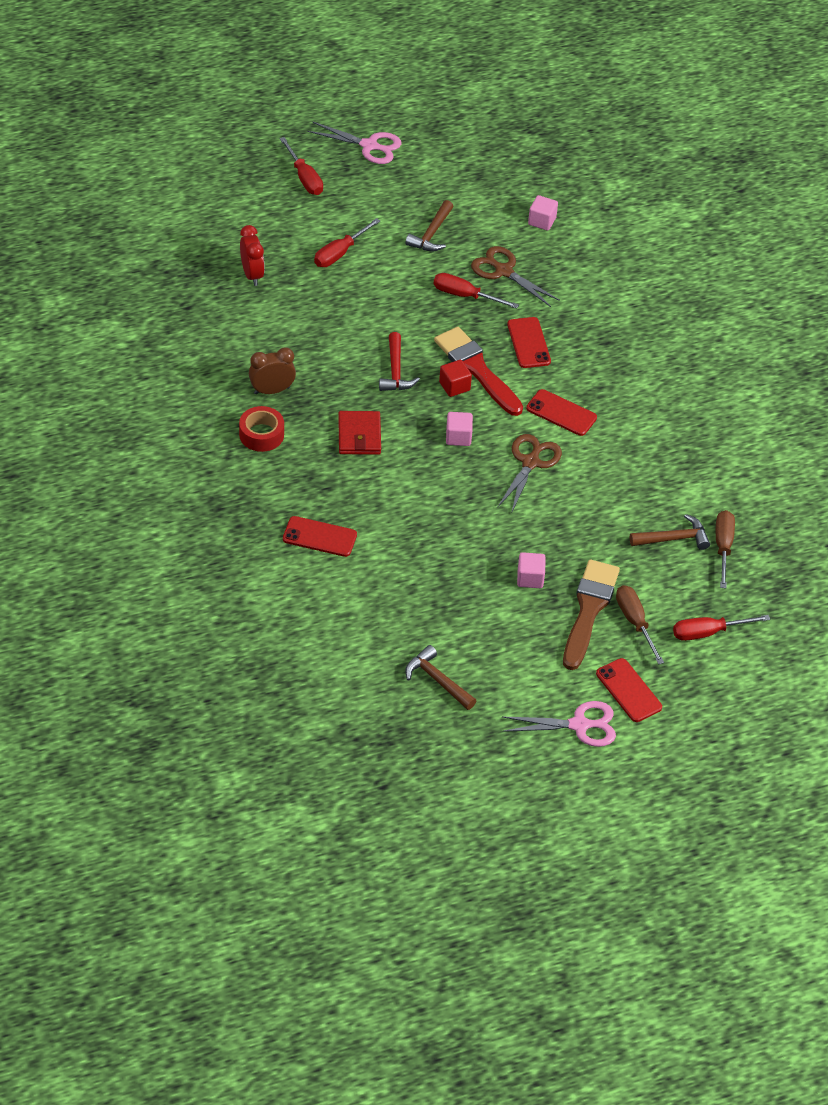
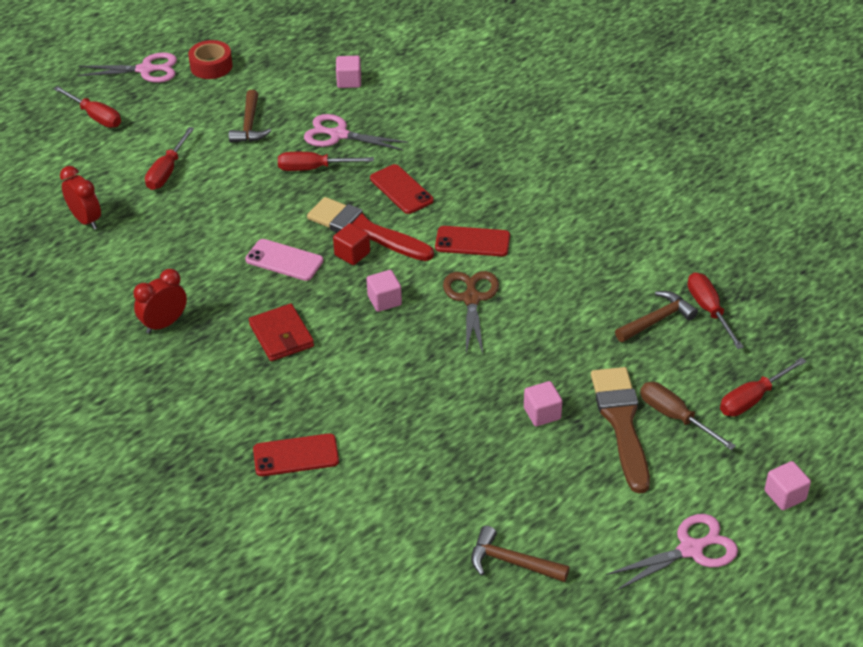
camera: 20 degrees left, 5 degrees down
red tape [239,406,284,452] -> red tape moved to [188,40,233,79]
brown clock [249,347,296,394] -> red clock [133,269,187,334]
red hammer [379,332,420,391] -> pink phone [245,239,323,281]
brown scissors [471,246,560,307] -> pink scissors [304,114,408,151]
red phone [596,658,662,722] -> none
brown screwdriver [716,510,735,589] -> red screwdriver [688,272,744,349]
none -> pink cube [765,461,811,510]

